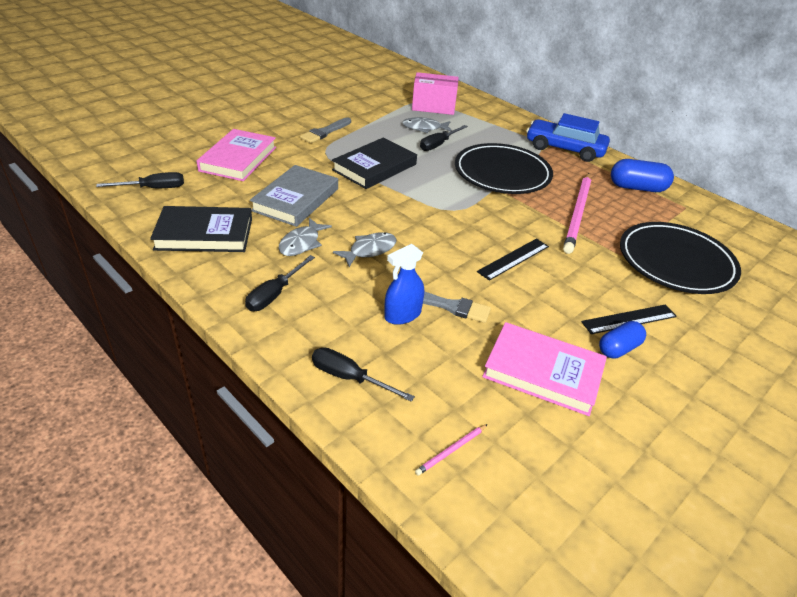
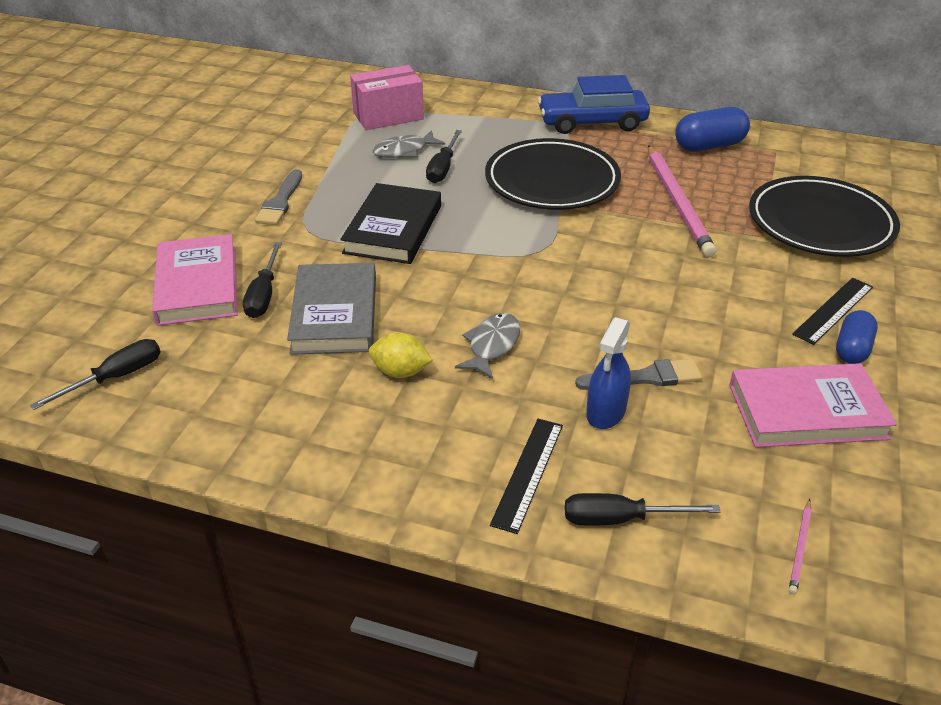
camera: 25 degrees left, 0 degrees up
black book [150,206,252,252] -> none
black screwdriver [245,255,315,311] -> black screwdriver moved to [243,242,282,318]
grey fish [278,218,332,256] -> yellow lemon [369,332,432,378]
black ruler [477,239,549,281] -> black ruler moved to [490,419,563,534]

